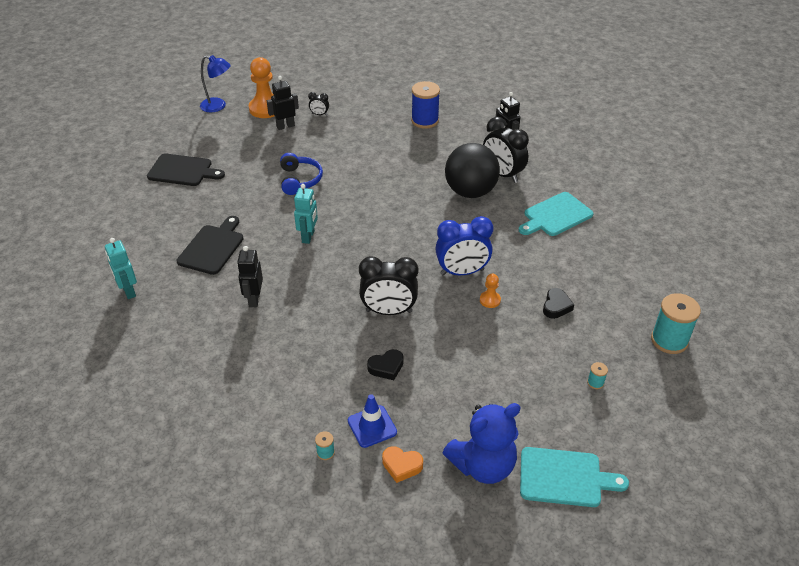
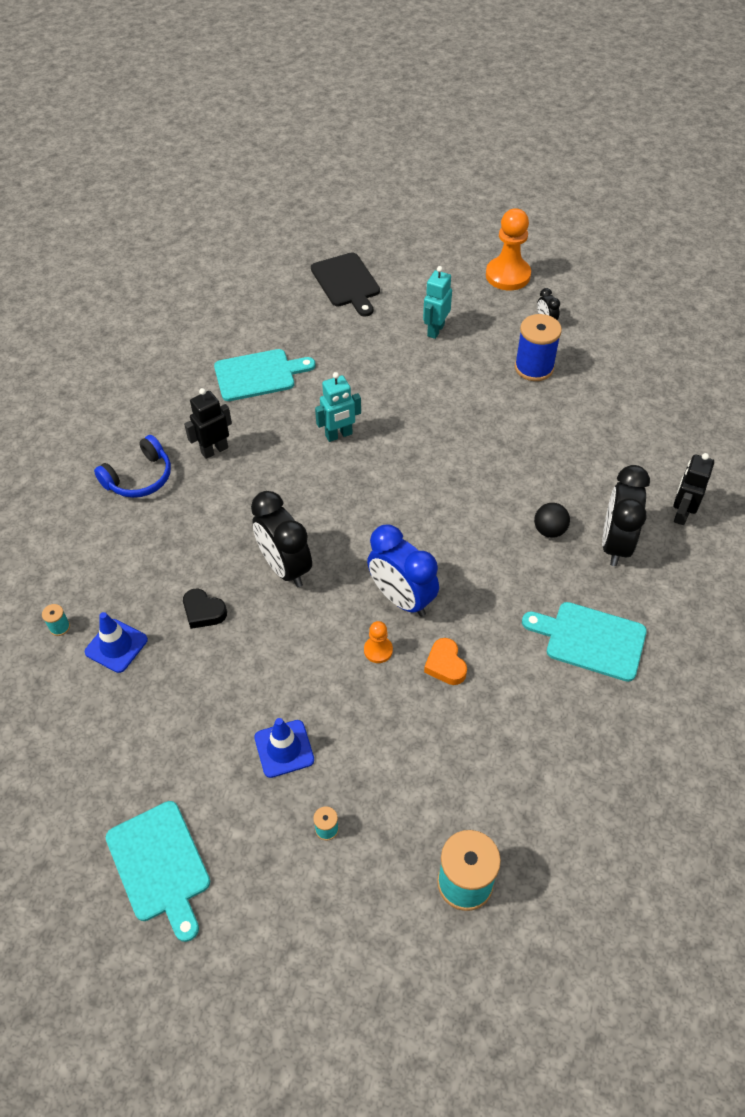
camera: 55 degrees right, 10 degrees up
turquoise robot [105,238,137,299] -> turquoise robot moved to [423,266,452,339]
black cutting board [177,216,244,275] -> turquoise cutting board [214,349,315,401]
blue lamp [200,55,231,112] -> none
black robot [267,76,299,130] -> none
blue headphones [280,153,323,195] -> blue headphones moved to [94,435,171,498]
orange heart [382,446,423,483] -> orange heart moved to [424,638,467,685]
blue spool [411,81,440,129] -> blue spool moved to [515,314,562,381]
blue teddy bear [443,403,521,484] -> none
black ball [445,143,500,198] -> black ball [534,503,570,538], size x0.44
black heart [543,288,574,319] -> none
none -> blue traffic cone [254,718,314,778]

